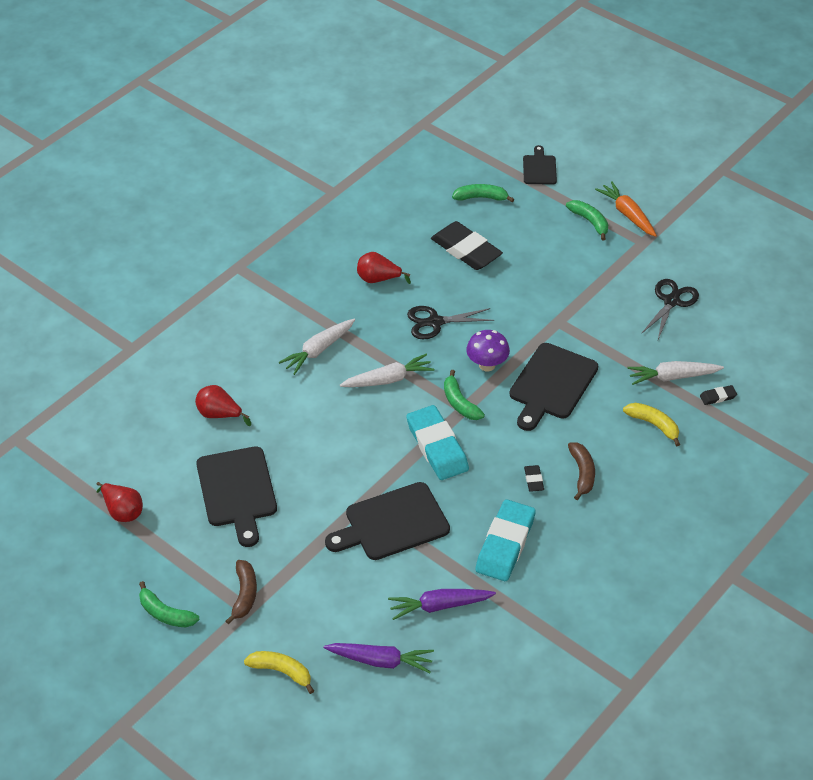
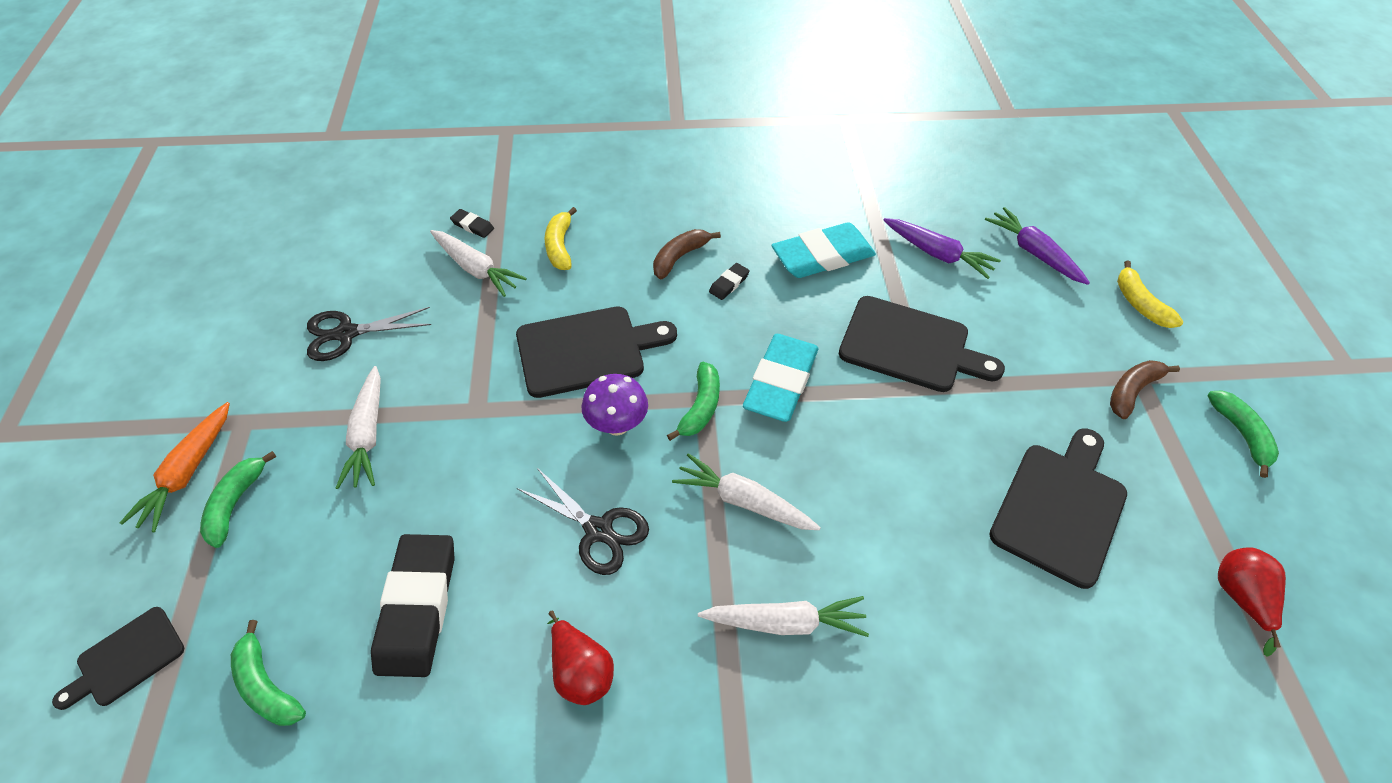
camera: 135 degrees left, 5 degrees up
red pear [195,385,251,426] -> none
none -> white carrot [336,366,381,489]

